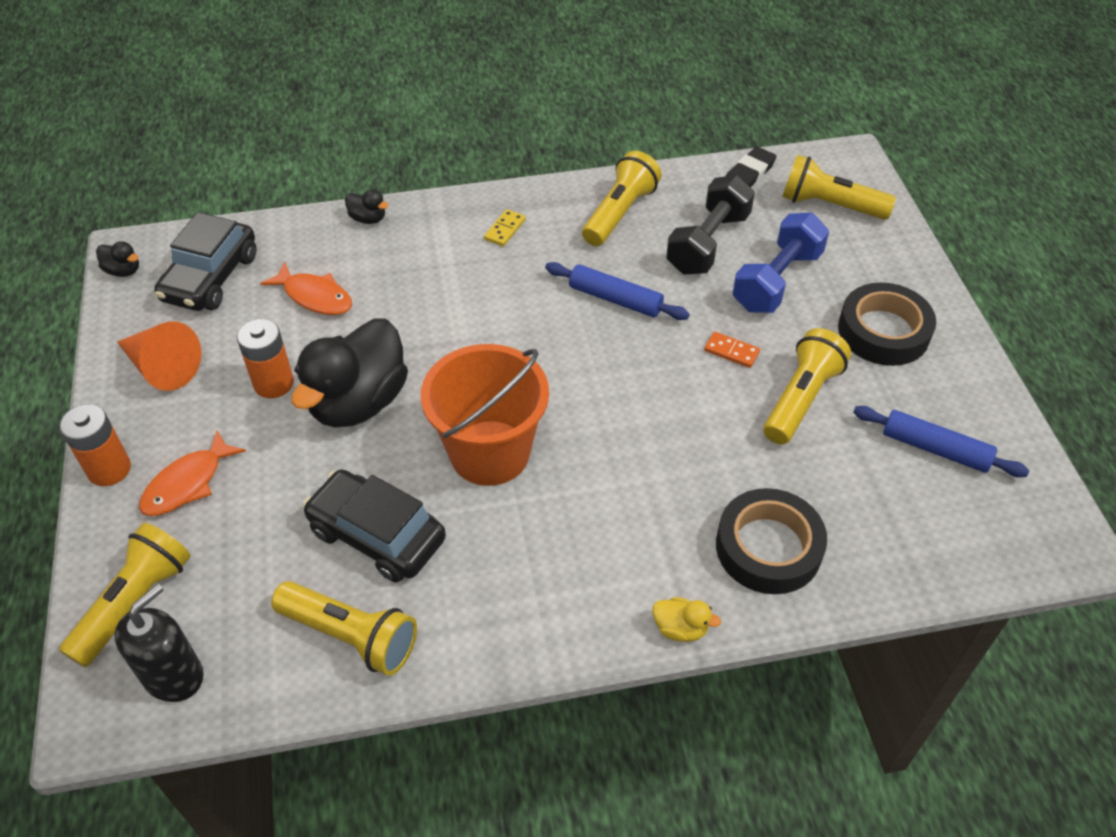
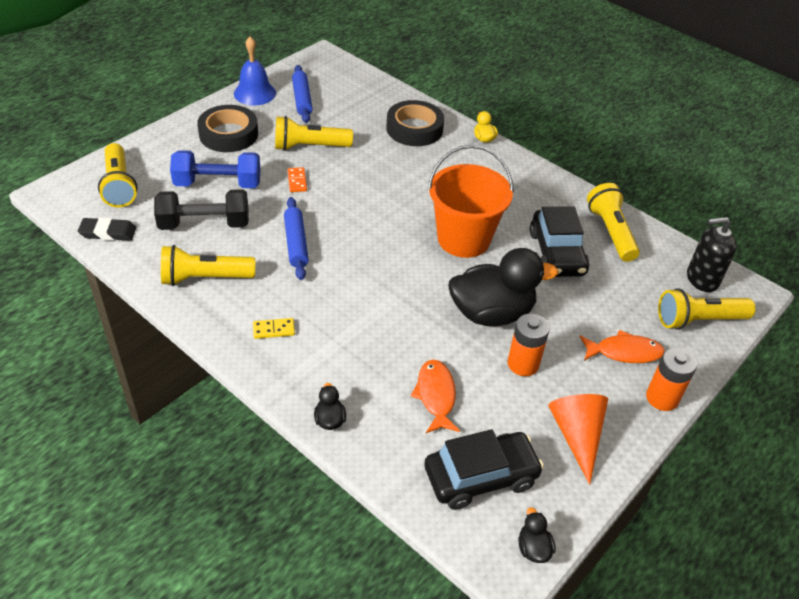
camera: 130 degrees left, 5 degrees down
none -> blue bell [234,37,276,106]

